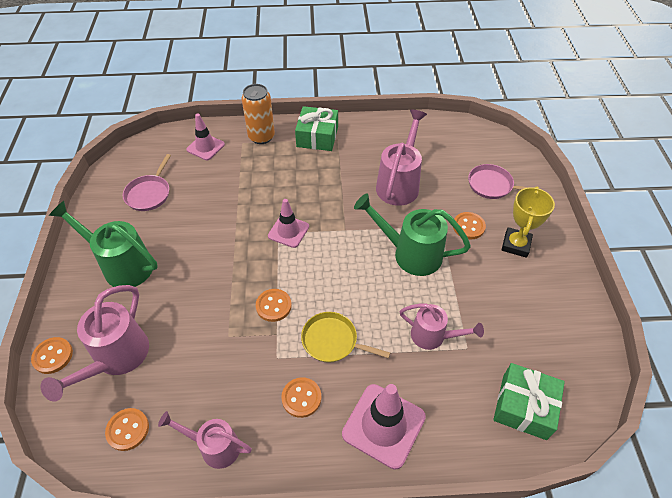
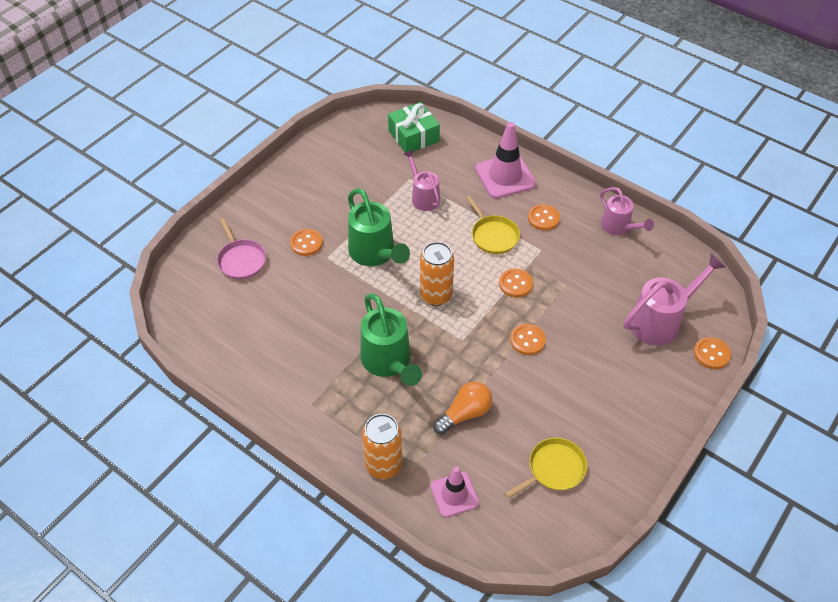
camera: 140 degrees left, 0 degrees up
green watering can [49,201,158,287] -> green watering can moved to [360,293,422,386]
orange button [105,408,149,451] -> orange button moved to [510,324,546,355]
pink pan [122,154,171,211] -> yellow pan [505,438,587,498]
pink traffic cone [268,199,309,248] -> none
green gift [295,106,338,151] -> none
pink watering can [376,109,427,206] -> none
yellow trophy [502,187,555,258] -> none
none -> orange can [420,242,454,306]
none -> orange light bulb [433,382,492,435]

